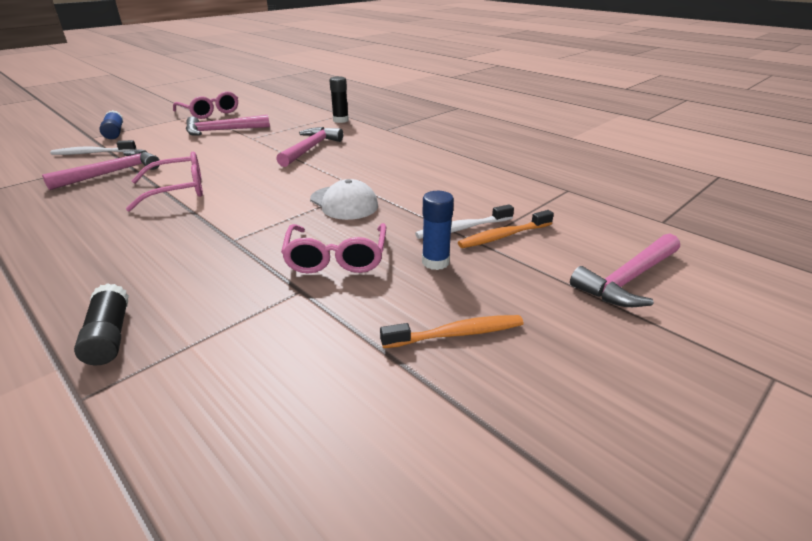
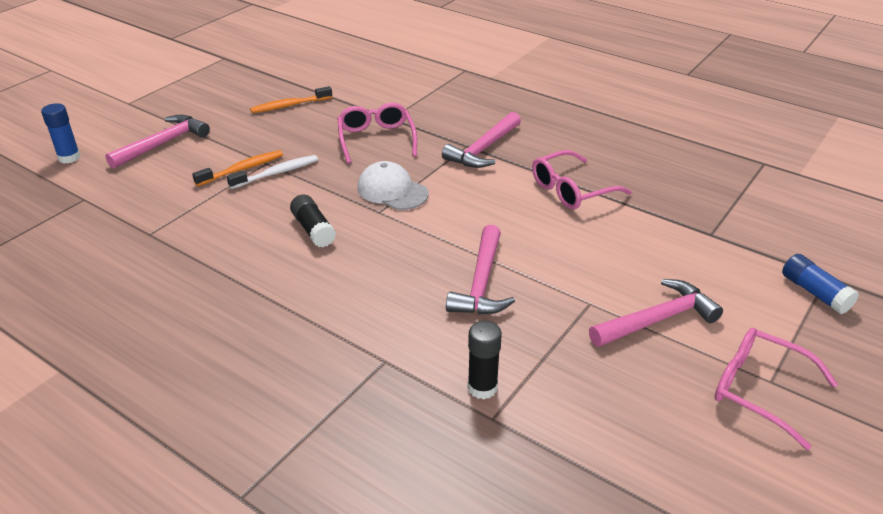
camera: 170 degrees right, 5 degrees up
pink hammer [42,149,160,190] -> pink hammer moved to [442,112,521,168]
white toothbrush [50,140,137,155] -> none
black glue stick [74,283,129,365] -> black glue stick moved to [290,194,336,247]
blue glue stick [422,191,454,270] -> blue glue stick moved to [41,103,81,163]

